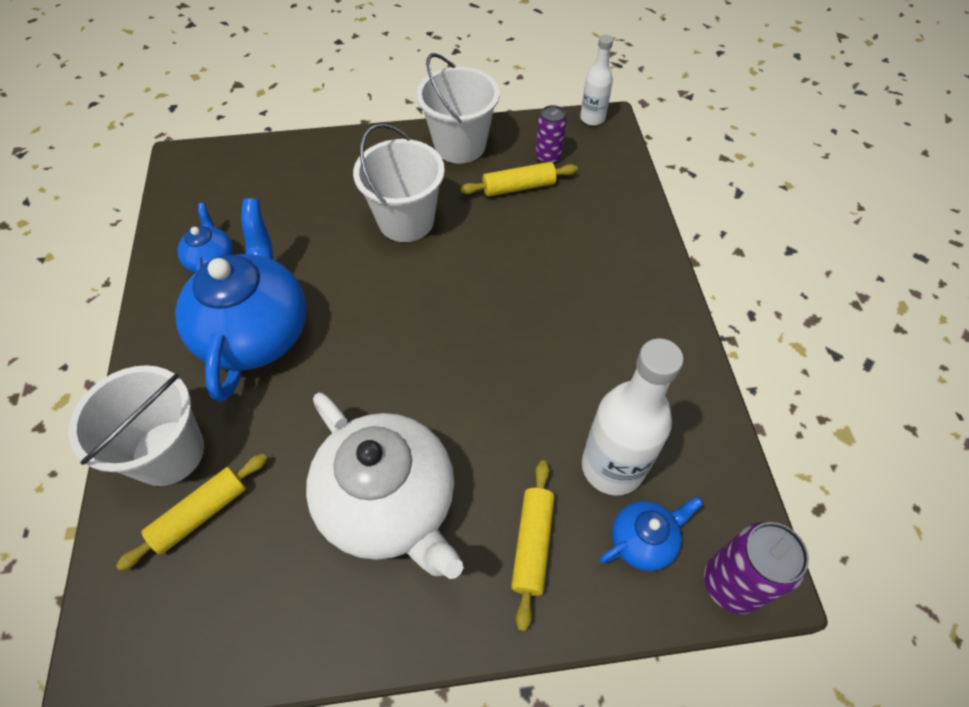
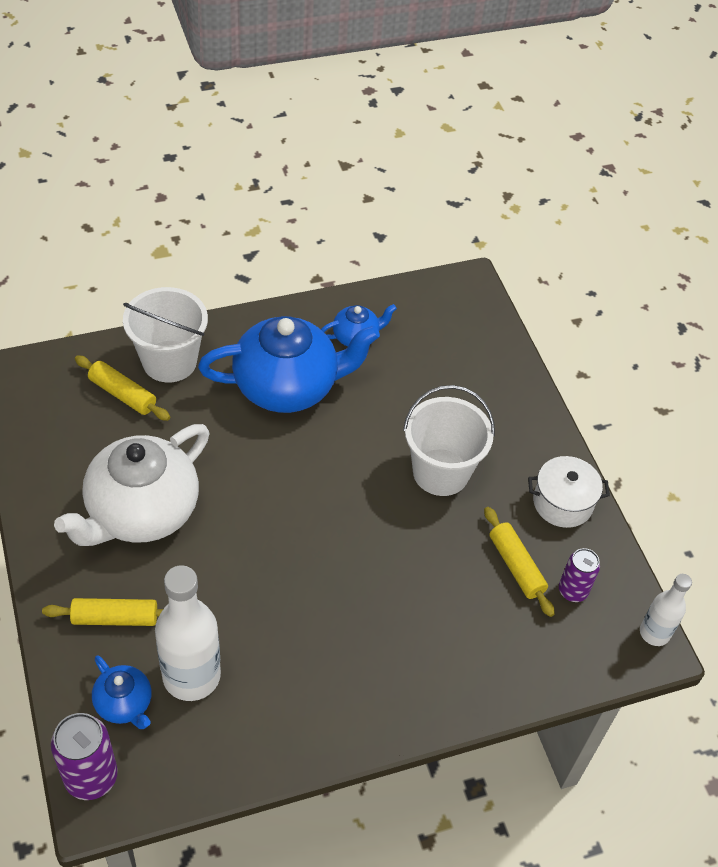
camera: 75 degrees right, 5 degrees down
white bucket [416,53,499,163] -> white pot [528,456,610,528]

